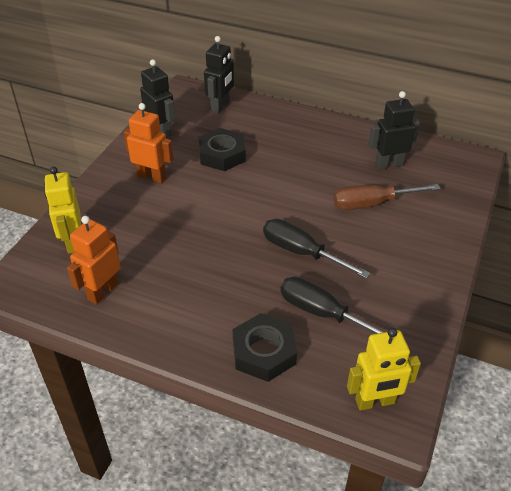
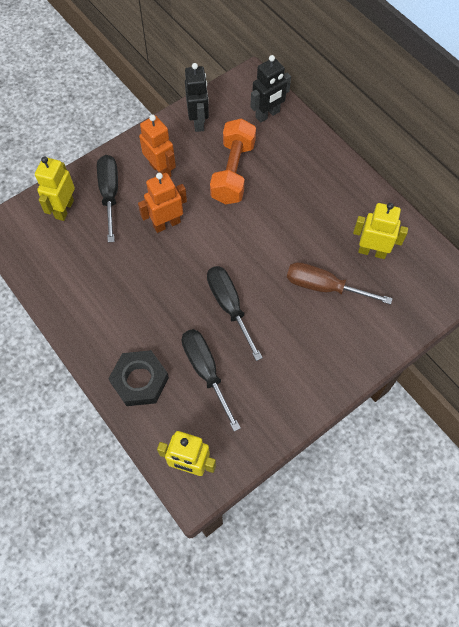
camera: 30 degrees right, 20 degrees up
orange robot [67,216,121,305] -> orange robot moved to [138,173,187,233]
black nut [199,128,246,171] -> orange dumbbell [210,118,256,204]
black robot [368,91,420,169] -> yellow robot [353,203,408,259]
none -> black screwdriver [97,155,118,243]

